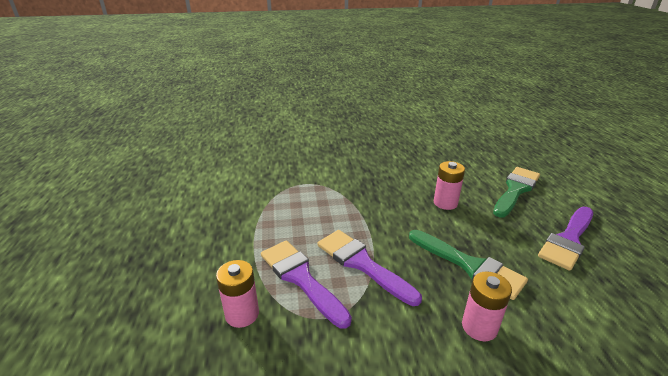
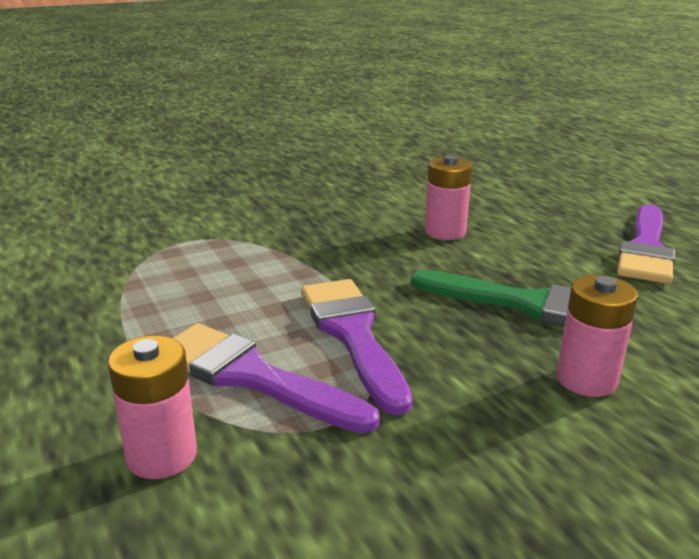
camera: 20 degrees left, 5 degrees down
purple brush [317,230,422,306] -> purple brush turned 45 degrees clockwise [301,279,412,416]
green brush [493,167,540,217] -> none

